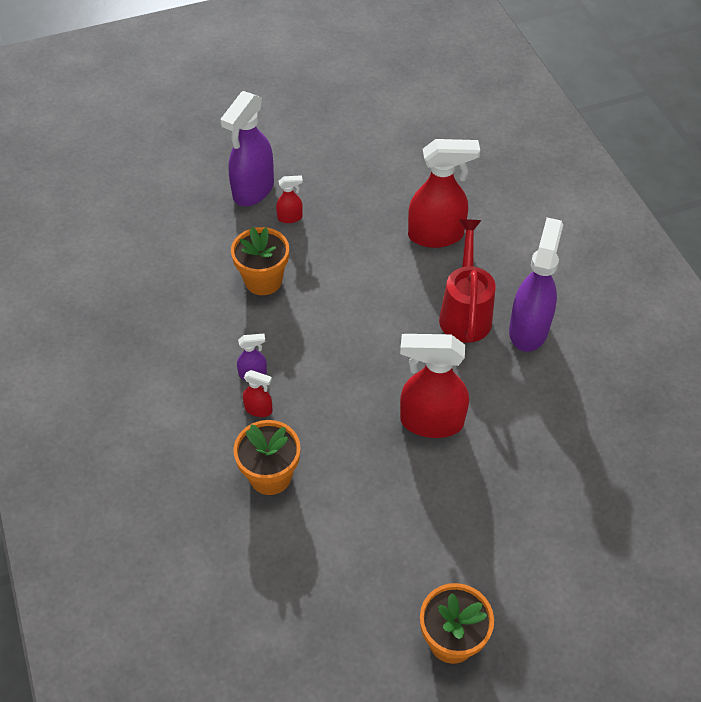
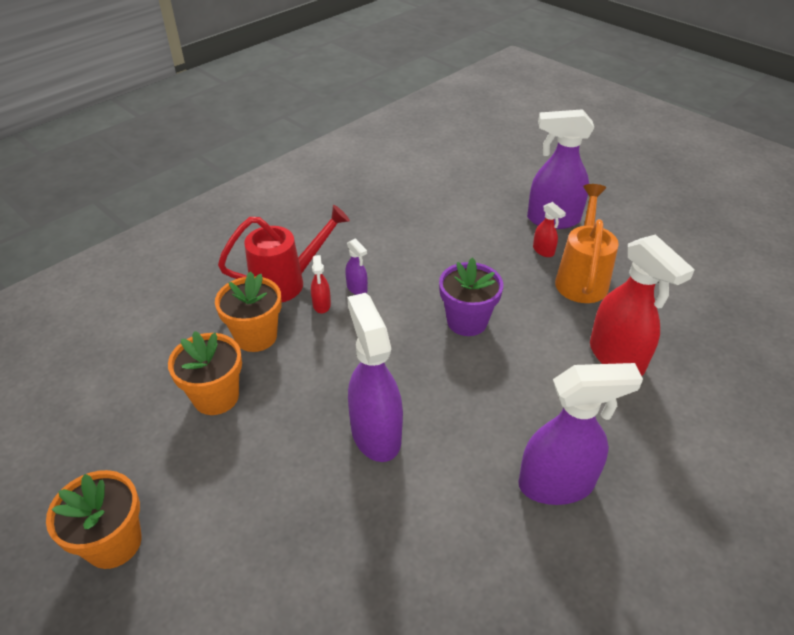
camera: 65 degrees right, 10 degrees down
orange flower pot [231,227,289,295] -> orange flower pot moved to [168,331,242,415]
red spray bottle [400,334,469,438] -> purple spray bottle [347,293,403,462]
red watering can [439,220,496,343] -> red watering can moved to [218,205,350,302]
none -> purple flower pot [439,258,503,336]
none -> orange watering can [555,184,619,303]

